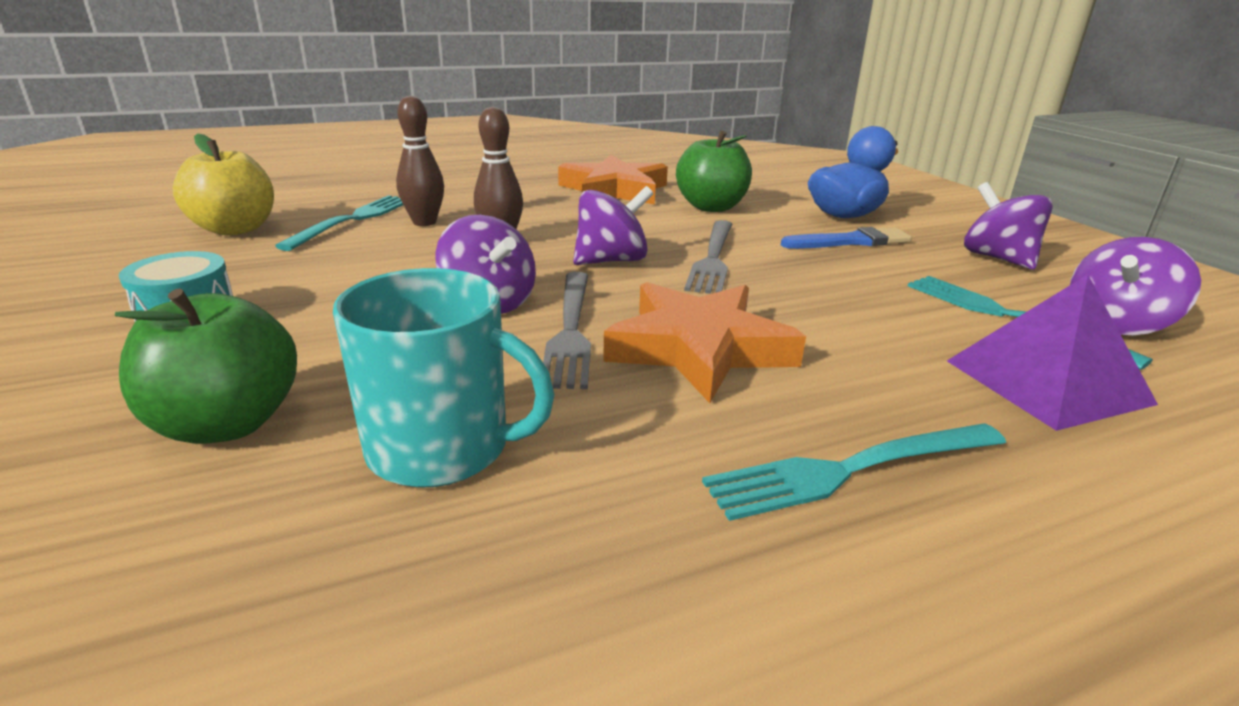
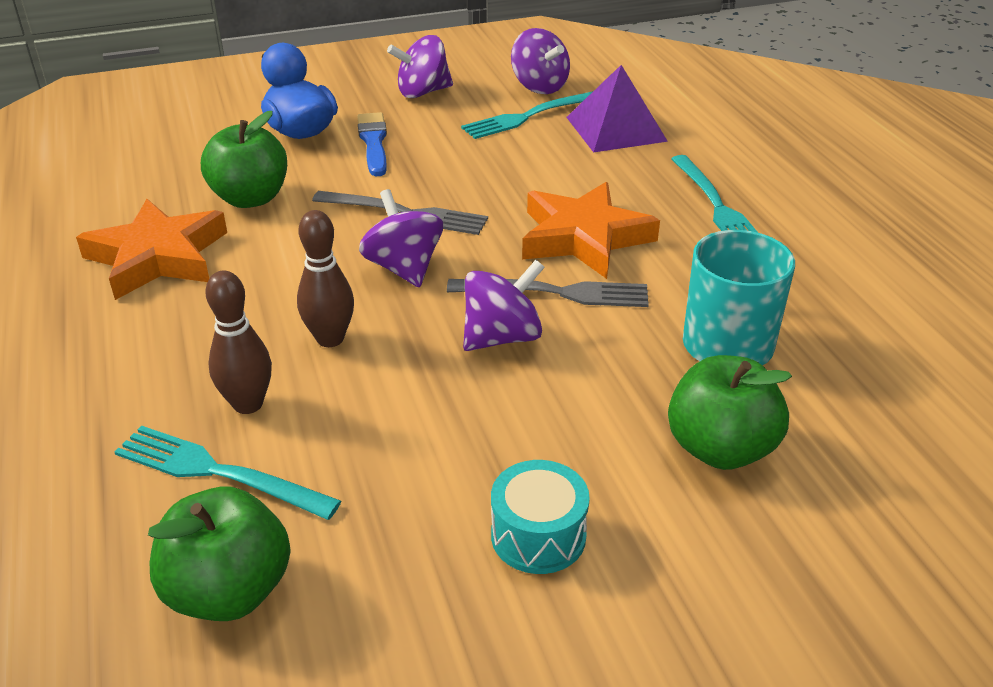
camera: 85 degrees left, 10 degrees up
yellow apple [173,134,274,236] -> green apple [148,487,291,621]

